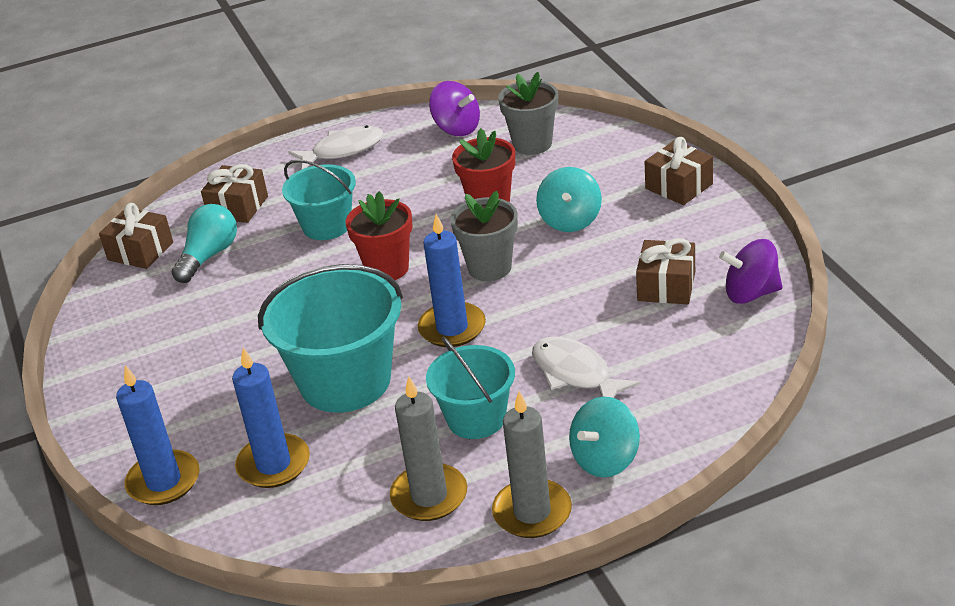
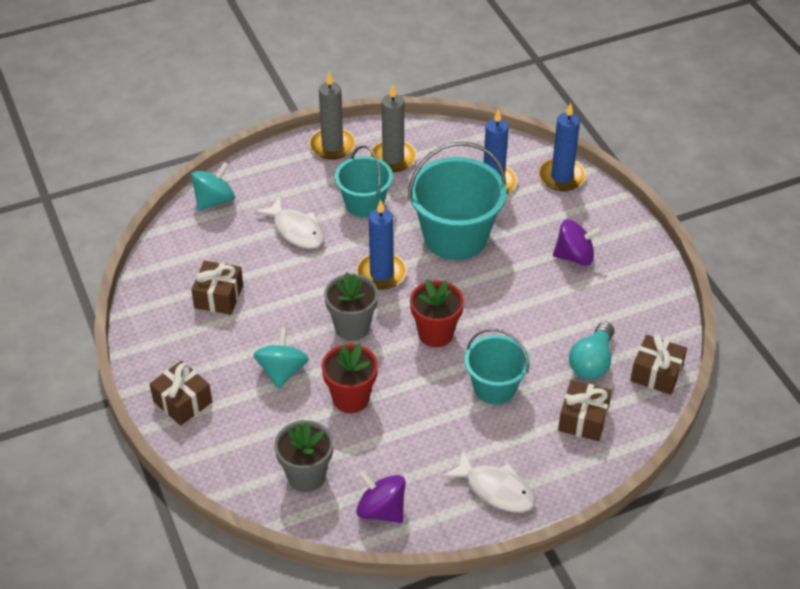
camera: 175 degrees right, 10 degrees up
white fish [288,125,384,169] -> white fish turned 120 degrees counterclockwise [442,450,536,513]
turquoise spinning top [569,396,640,478] -> turquoise spinning top moved to [191,162,235,211]
purple spinning top [719,239,782,304] -> purple spinning top moved to [553,219,602,266]

